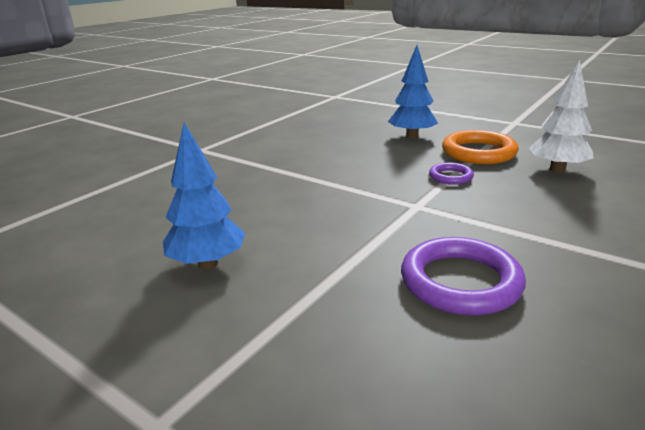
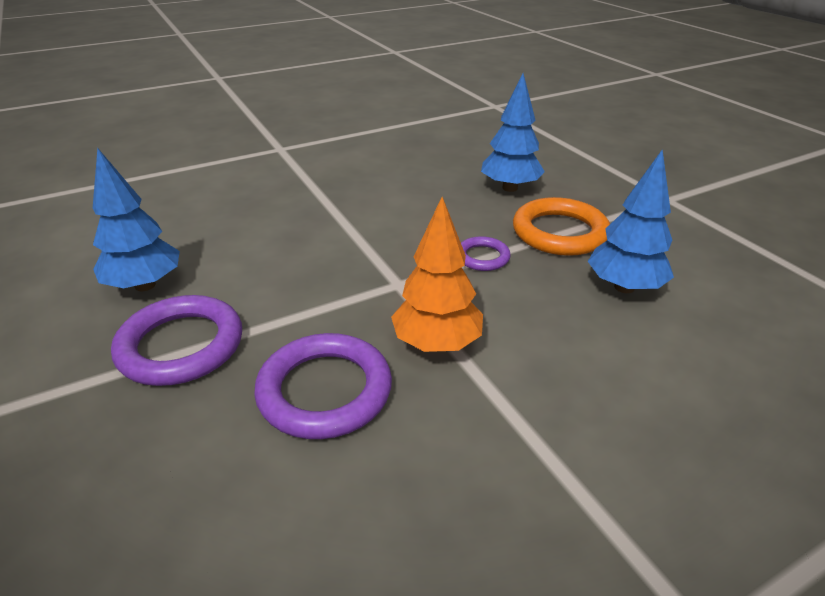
camera: 25 degrees right, 10 degrees up
white tree [529,59,594,173] -> blue tree [588,149,674,293]
none -> purple ring [111,295,242,386]
none -> orange tree [391,197,483,352]

